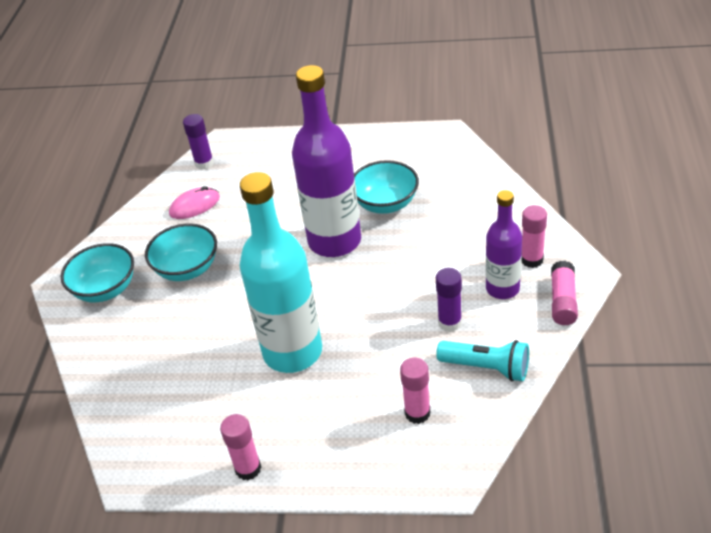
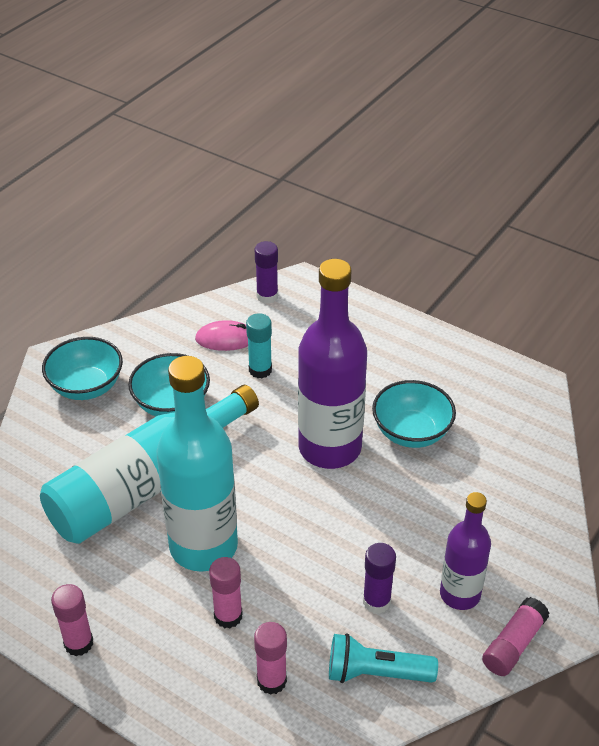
camera: 25 degrees right, 0 degrees up
turquoise flashlight [436,340,529,381] -> turquoise flashlight turned 135 degrees clockwise [329,633,438,683]
pink glue stick [521,205,547,268] -> pink glue stick moved to [209,557,243,628]
none -> turquoise bottle [40,385,259,544]
none -> turquoise glue stick [246,313,272,378]

